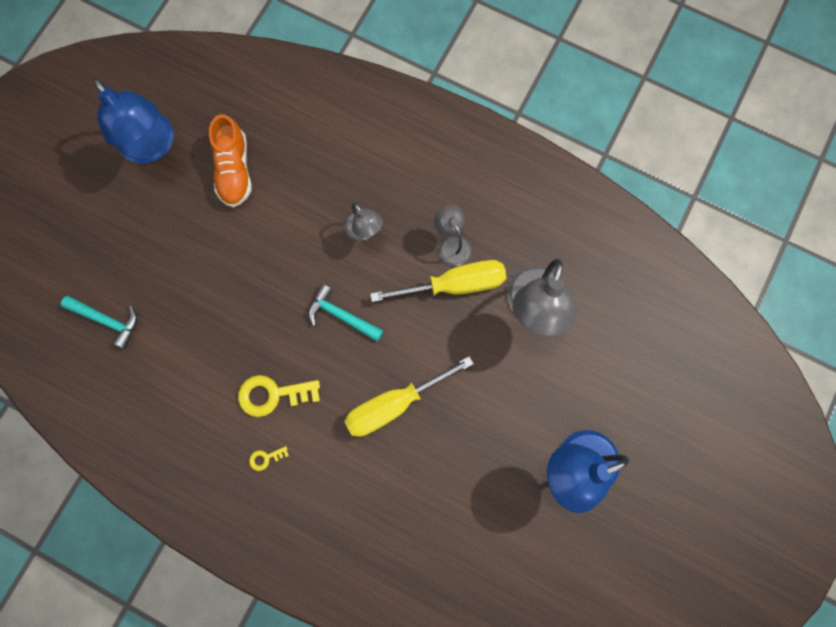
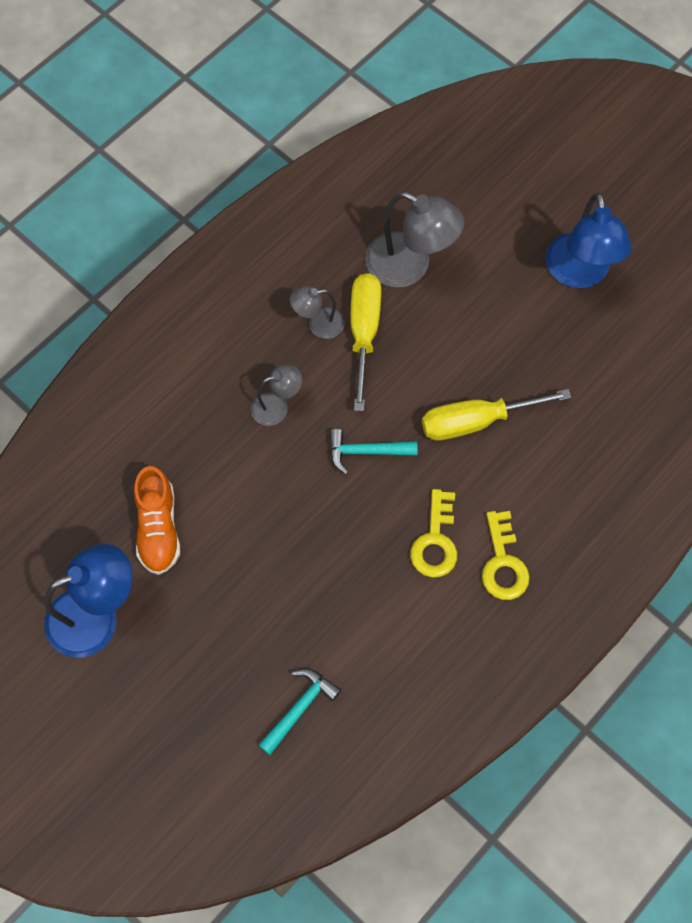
camera: 75 degrees left, 10 degrees down
orange shoe [209,114,252,208] -> orange shoe turned 75 degrees clockwise [134,466,180,575]
yellow key [249,446,289,471] -> yellow key [482,511,530,600], size x2.09
turquoise hammer [308,284,384,341] -> turquoise hammer turned 45 degrees clockwise [329,429,418,475]
yellow screwdriver [344,356,474,437] -> yellow screwdriver turned 90 degrees clockwise [422,389,571,440]

